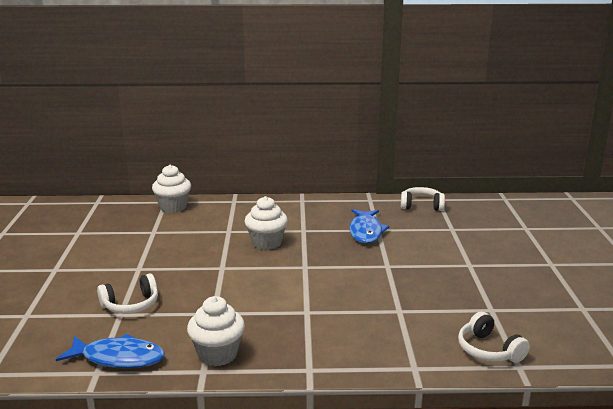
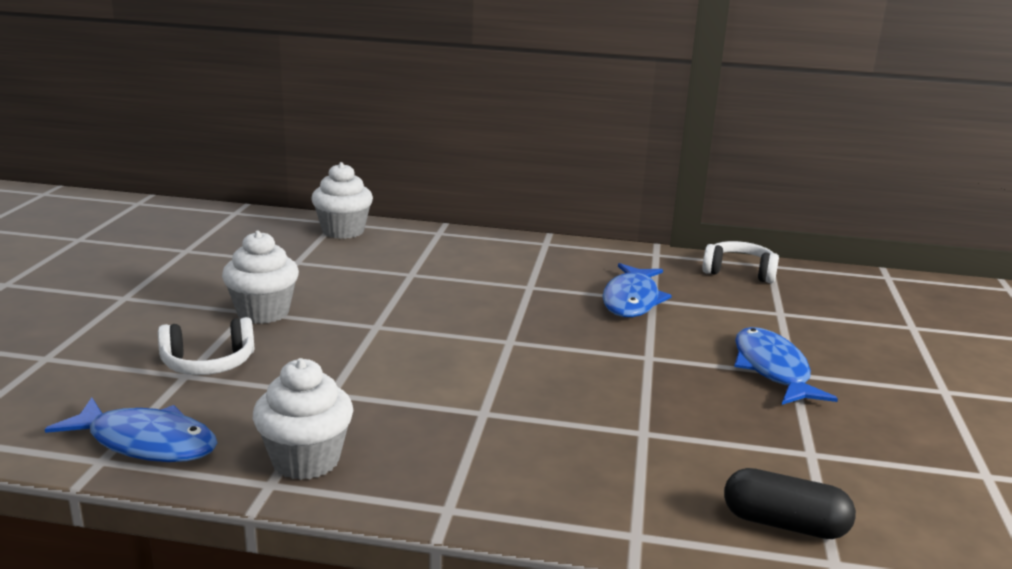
camera: 10 degrees right, 0 degrees up
white cupcake [245,196,288,250] -> white cupcake moved to [222,231,299,324]
white headphones [458,312,530,363] -> black capsule [724,468,856,539]
none -> blue fish [734,327,838,405]

